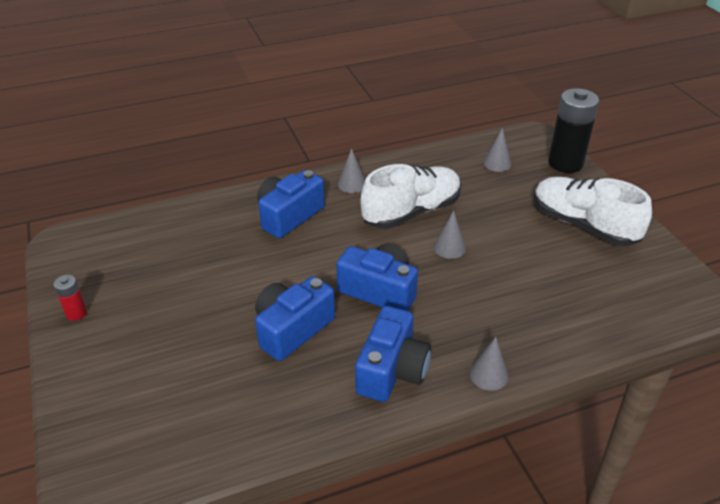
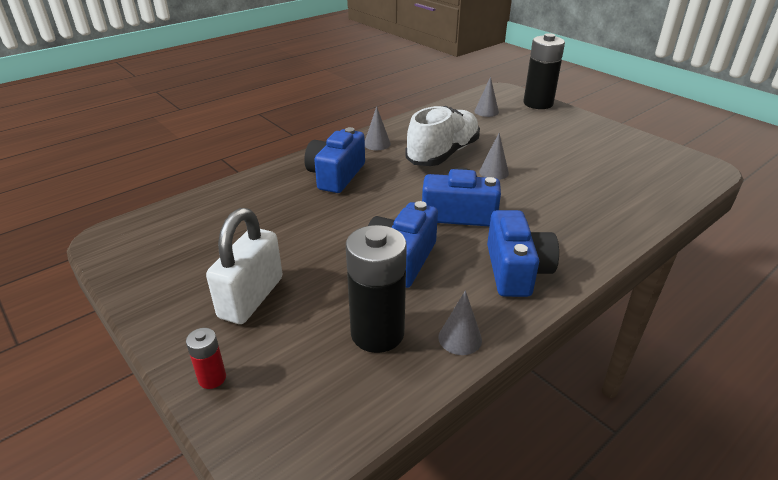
camera: 20 degrees left, 5 degrees down
red battery [54,275,87,321] -> red battery moved to [186,328,226,389]
grey cone [470,337,509,391] -> grey cone moved to [438,290,482,355]
white shoe [534,177,652,246] -> none
none -> white padlock [206,208,283,324]
none -> black battery [346,225,407,353]

